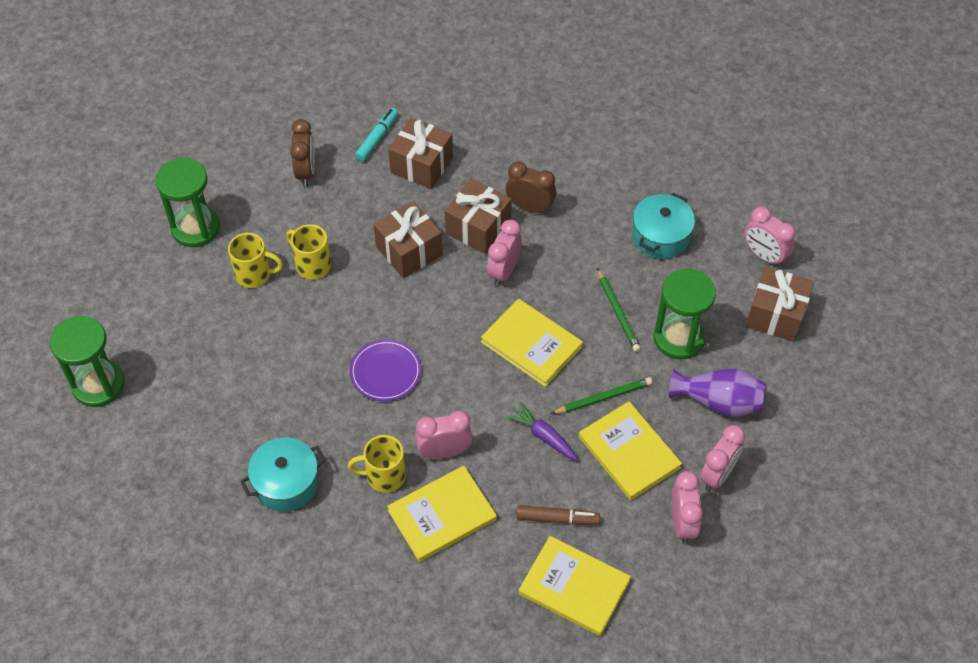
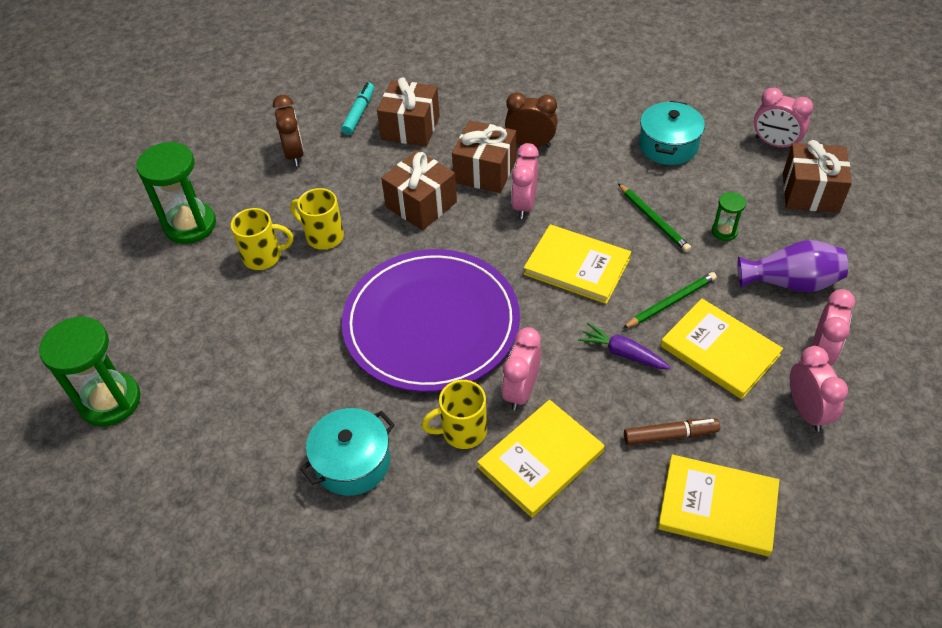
camera: 10 degrees left, 5 degrees down
purple plate [350,339,422,401] -> purple plate [342,249,520,392], size x2.22
pink clock [415,411,473,459] -> pink clock turned 45 degrees counterclockwise [502,327,541,411]
green hourglass [654,269,716,359] -> green hourglass [711,192,746,241], size x0.48

